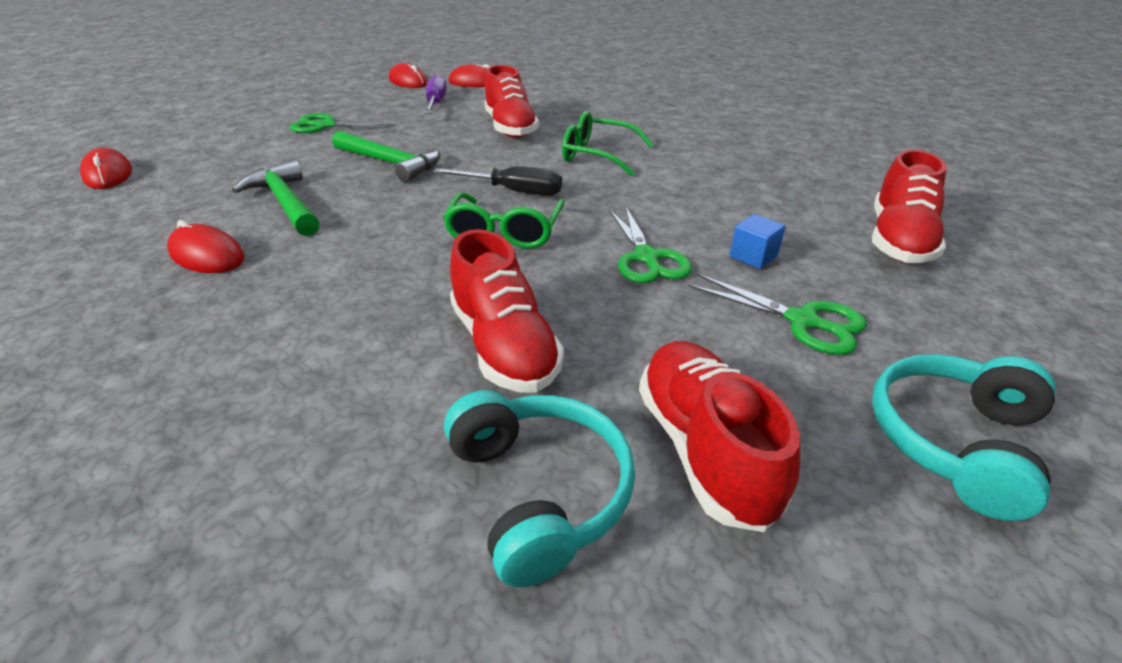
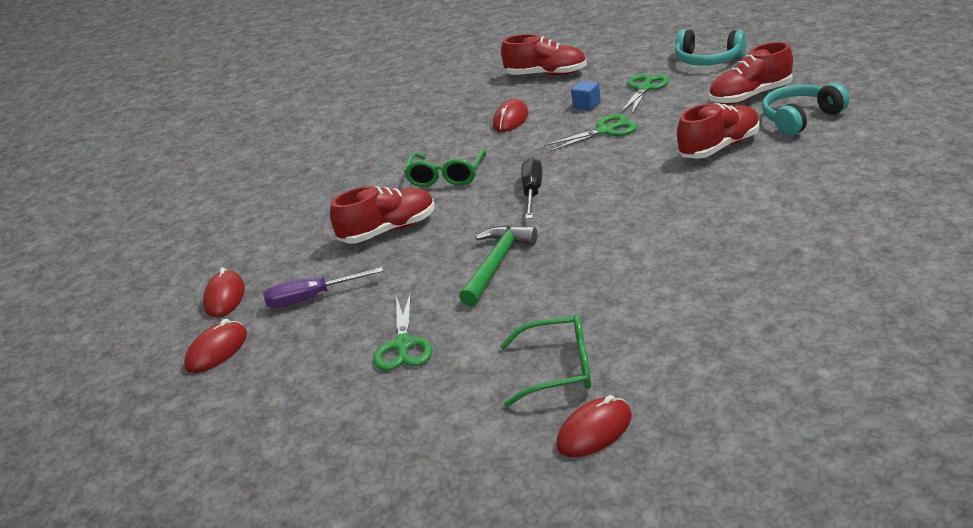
camera: 95 degrees left, 5 degrees down
red mouse [167,220,244,273] -> red mouse moved to [493,99,528,132]
green hammer [232,160,320,236] -> none
green glasses [443,192,565,249] -> green glasses moved to [500,314,591,407]

